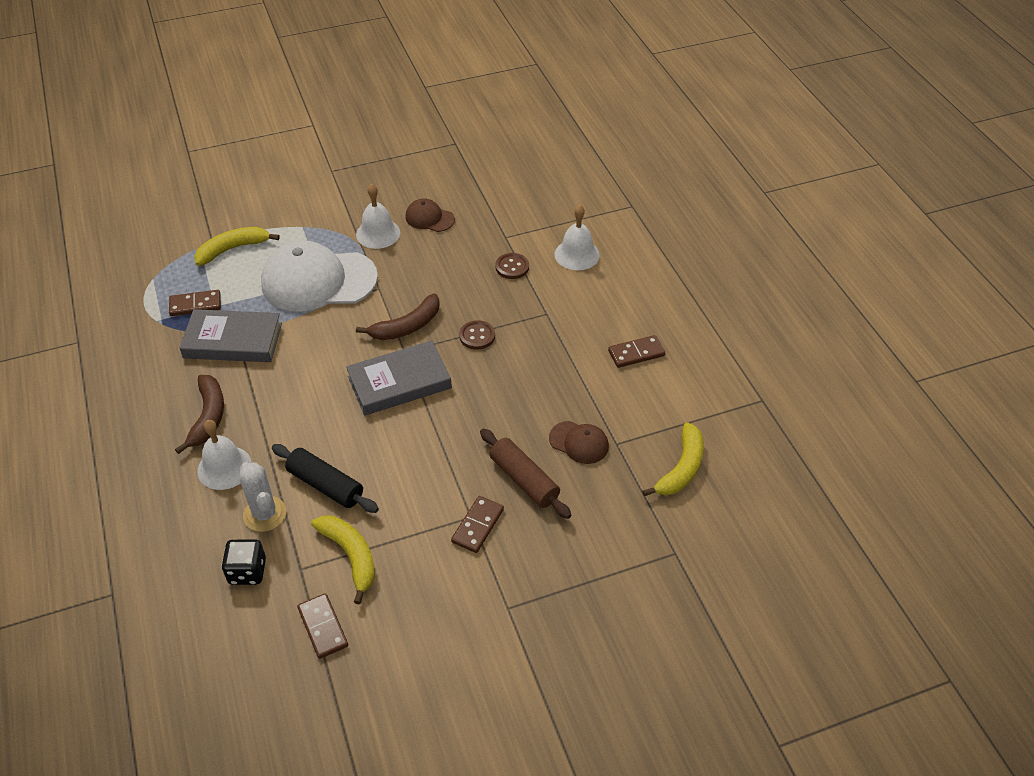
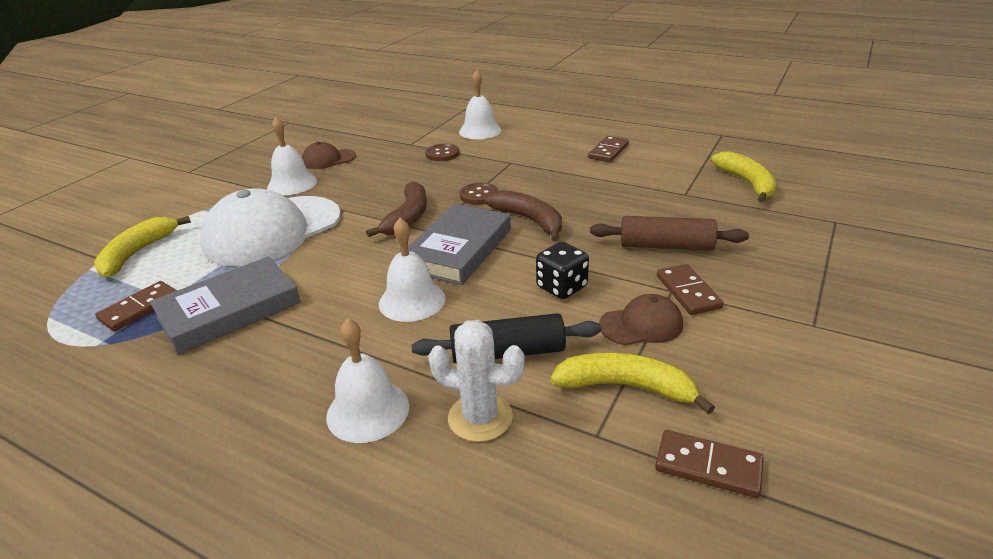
camera: 40 degrees left, 15 degrees down
brown banana [175,375,224,454] -> brown banana moved to [485,190,562,241]
black dice [222,539,266,585] -> black dice moved to [536,242,589,299]
brown cap [549,421,609,464] -> brown cap moved to [599,294,683,345]
none -> white bell [379,218,446,322]

